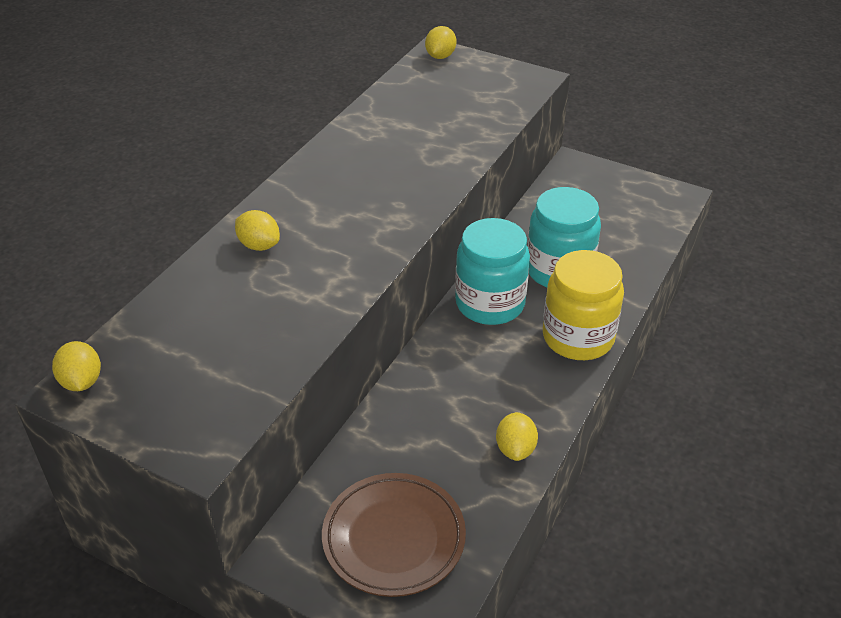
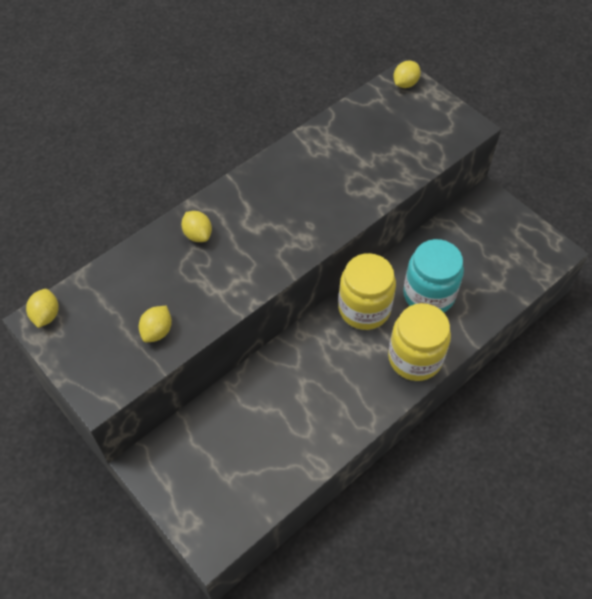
camera: 20 degrees right, 15 degrees up
brown plate [322,473,466,597] -> none
turquoise jar [455,218,530,325] -> yellow jar [338,253,396,330]
yellow lemon [496,412,538,461] -> yellow lemon moved to [139,306,172,342]

